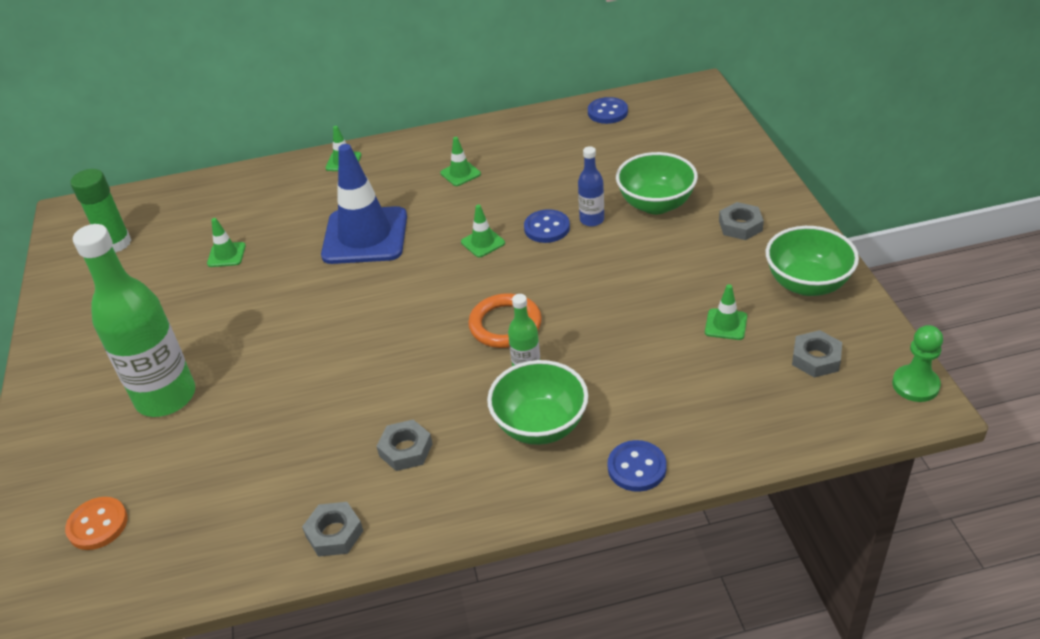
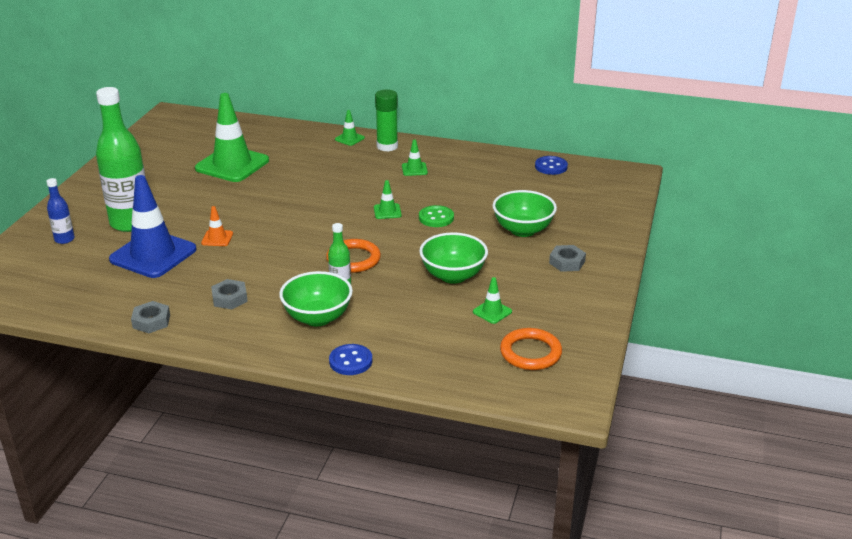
camera: 25 degrees right, 10 degrees down
orange button [65,497,127,550] -> none
green glue stick [70,169,132,253] -> green glue stick moved to [375,89,398,152]
green traffic cone [207,218,246,267] -> green traffic cone [195,93,269,182], size x2.35
blue traffic cone [321,144,407,264] -> blue traffic cone moved to [109,175,197,278]
blue button [524,209,570,243] -> green button [419,205,454,227]
blue bottle [578,146,604,227] -> blue bottle moved to [46,178,75,244]
green bowl [766,226,859,296] -> green bowl moved to [419,232,488,284]
grey nut [792,330,842,378] -> orange ring [500,328,562,370]
green pawn [892,325,943,402] -> none
none -> orange traffic cone [201,206,233,246]

